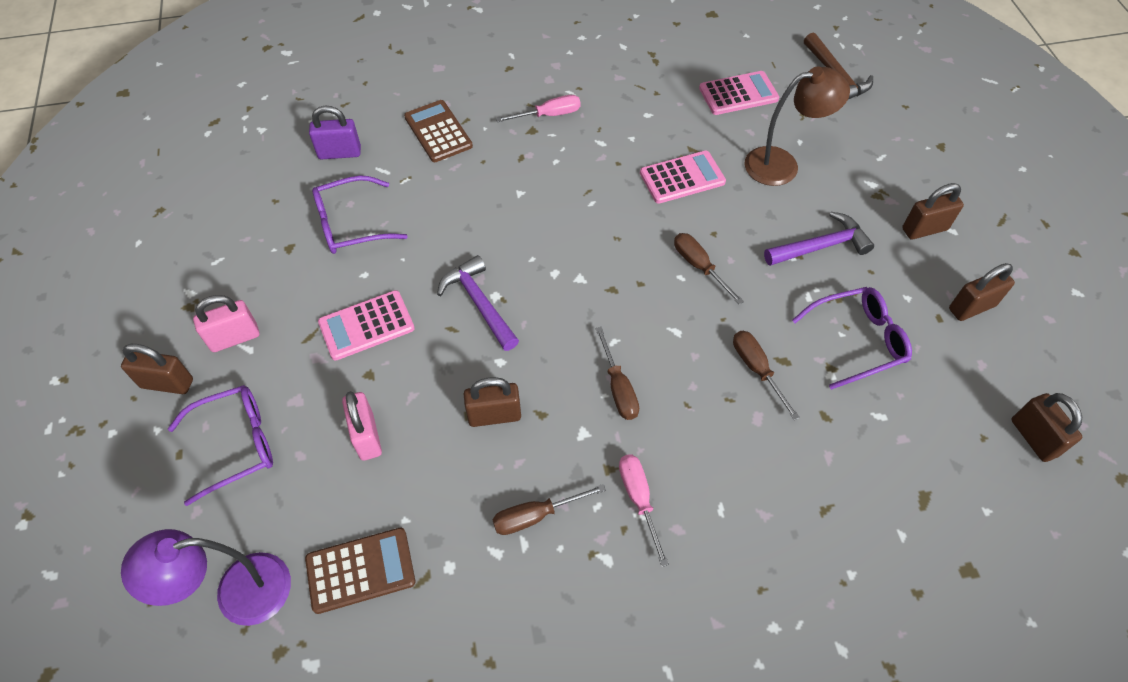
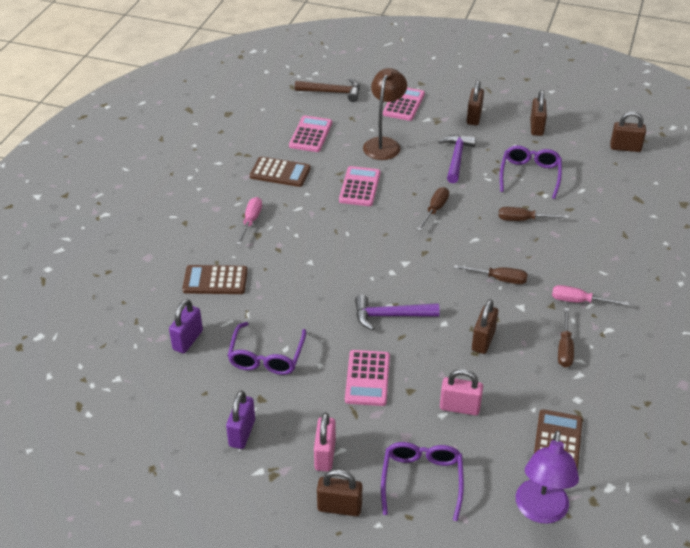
camera: 60 degrees left, 15 degrees down
brown padlock [121,344,193,394] -> brown padlock turned 60 degrees clockwise [317,469,362,516]
brown screwdriver [674,233,744,305] -> brown screwdriver turned 120 degrees clockwise [417,187,449,231]
none -> purple padlock [226,391,255,449]
none -> brown calculator [250,156,311,187]
none -> pink calculator [383,88,425,121]

